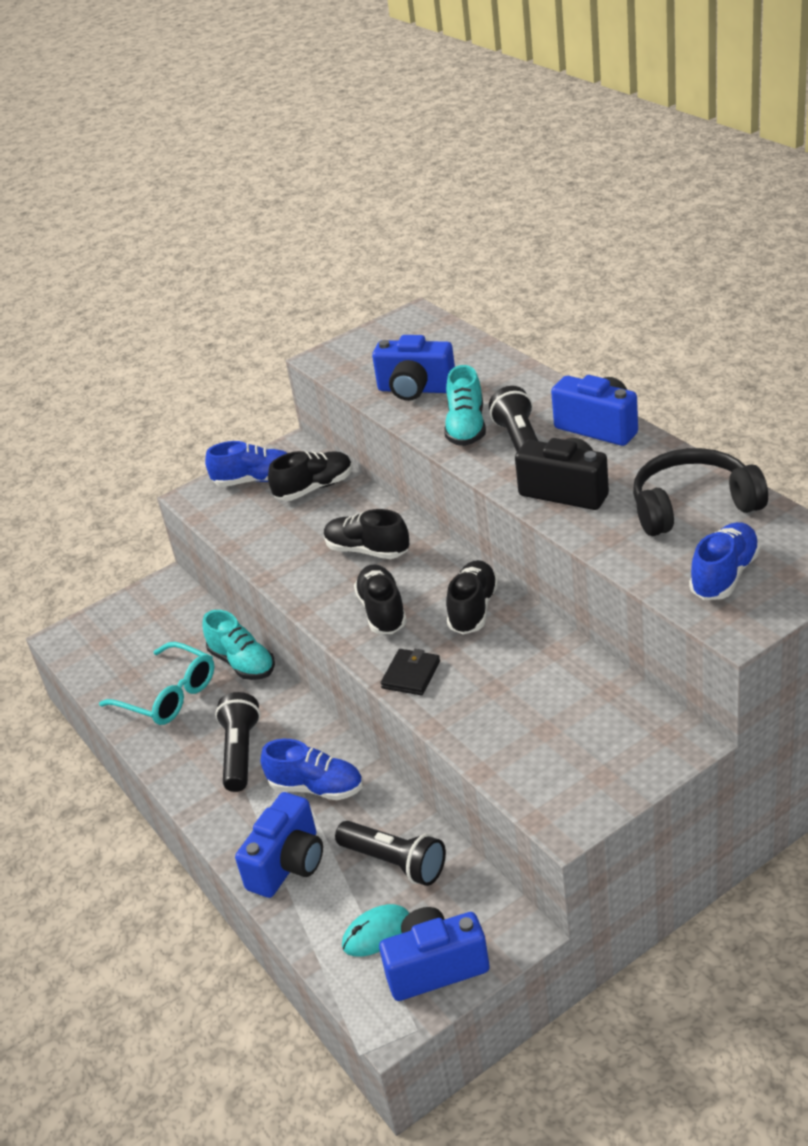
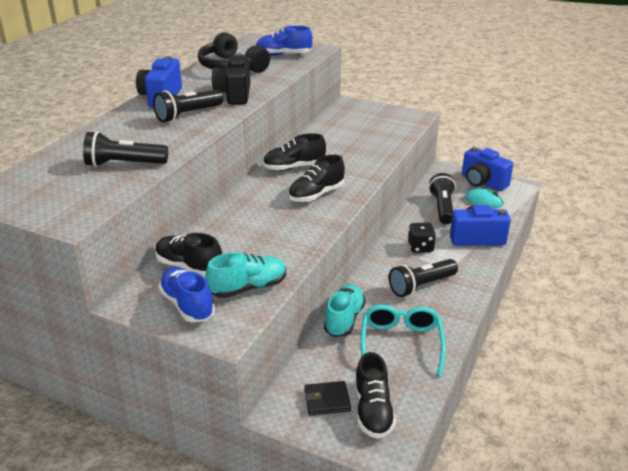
camera: 125 degrees left, 5 degrees down
blue shoe [261,739,363,800] -> black dice [408,222,436,253]
black shoe [324,509,409,559] -> black shoe moved to [355,352,396,439]
blue camera [372,335,455,401] -> black flashlight [83,131,168,167]
black wallet [381,649,440,695] -> black wallet moved to [304,381,351,416]
turquoise shoe [444,365,486,446] -> turquoise shoe moved to [205,252,286,298]

